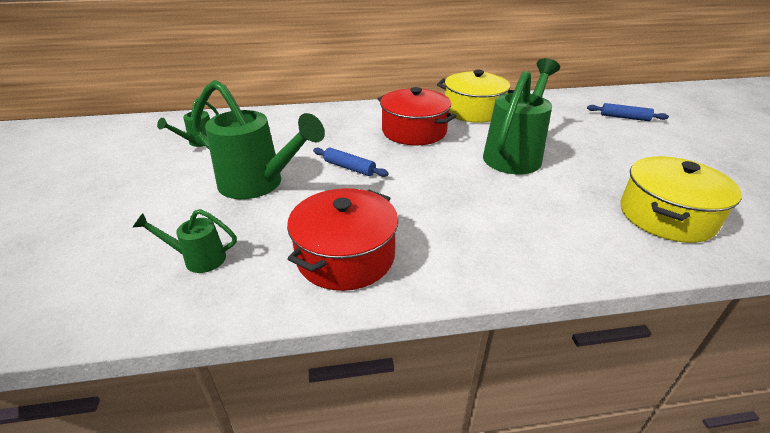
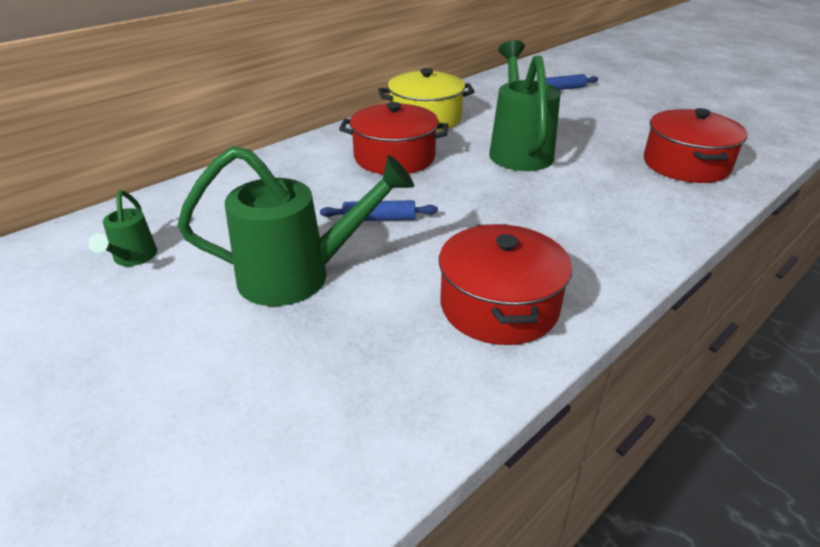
camera: 35 degrees left, 0 degrees up
green watering can [133,209,237,273] -> none
yellow pot [620,156,742,243] -> red pot [644,108,748,183]

